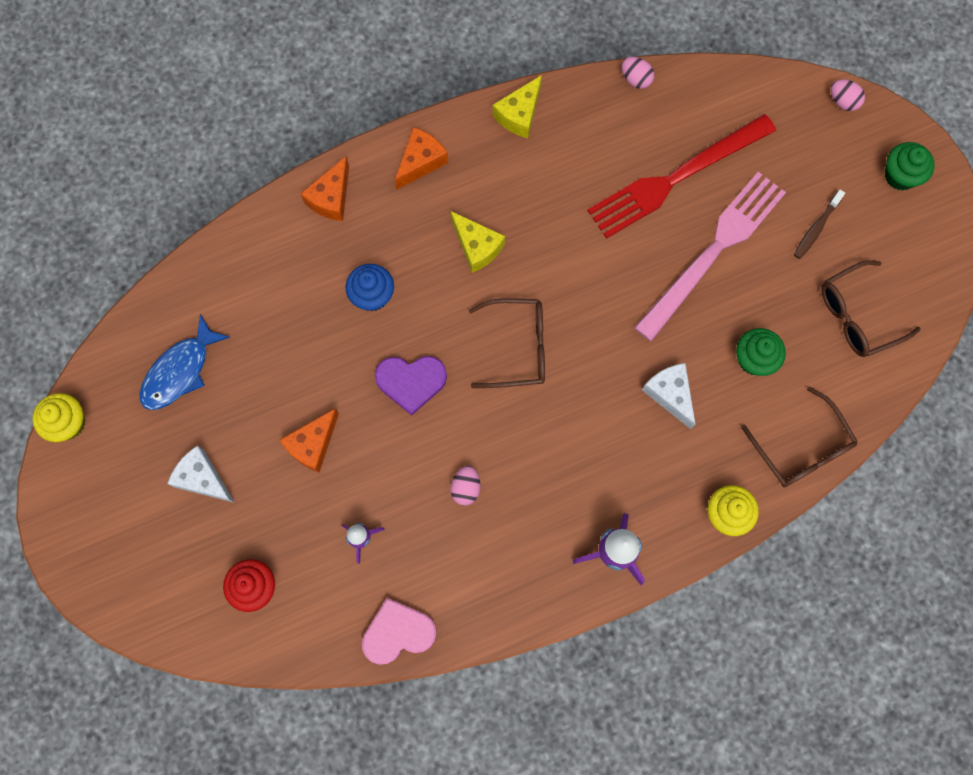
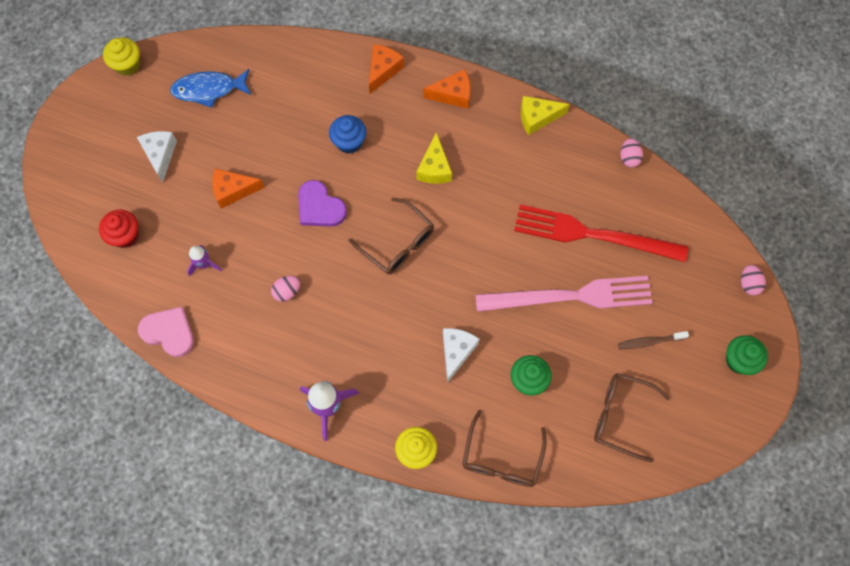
camera: 45 degrees right, 5 degrees down
orange cheese [300,156,349,221] -> orange cheese turned 135 degrees clockwise [369,44,404,94]

